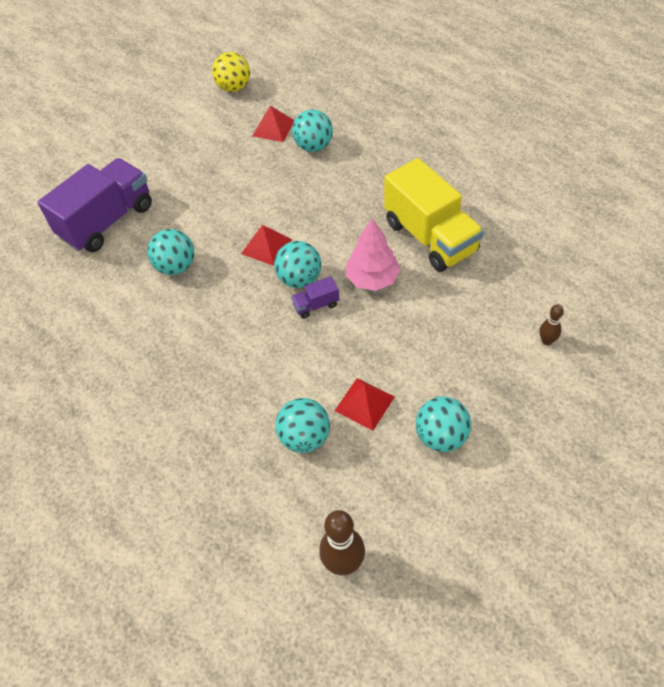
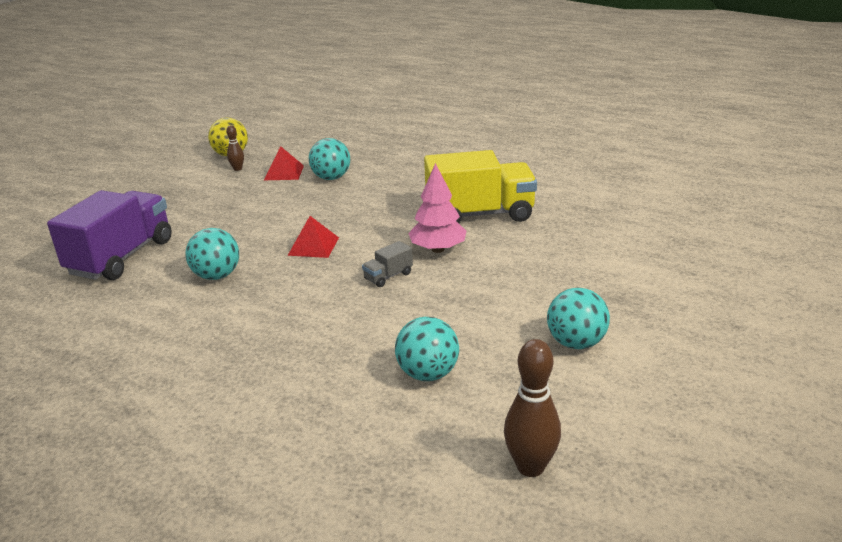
camera: 20 degrees left, 25 degrees down
turquoise ball [274,241,321,288] -> none
purple truck [291,276,339,319] -> grey truck [362,241,413,287]
red pyramid [335,378,395,430] -> none
yellow truck [384,158,484,272] -> yellow truck turned 45 degrees counterclockwise [424,150,537,223]
brown bowling pin [539,304,564,345] -> brown bowling pin moved to [226,125,244,171]

